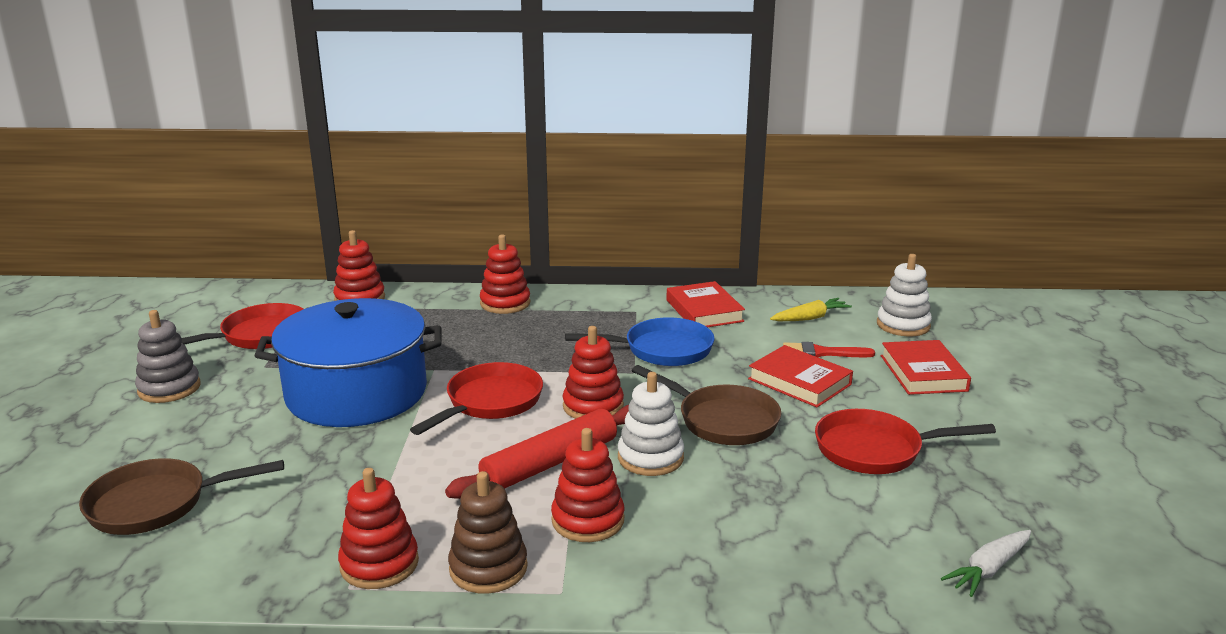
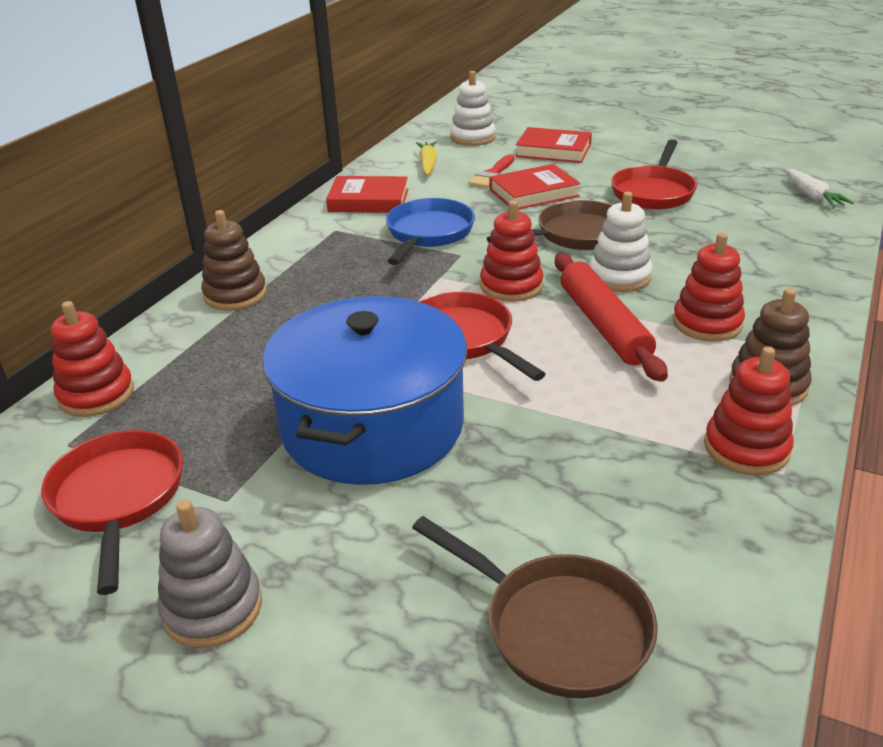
camera: 65 degrees left, 10 degrees up
brown pan [79,458,284,535] -> brown pan turned 60 degrees counterclockwise [412,516,658,698]
red stacking toy [480,235,530,314] -> brown stacking toy [201,210,267,311]

